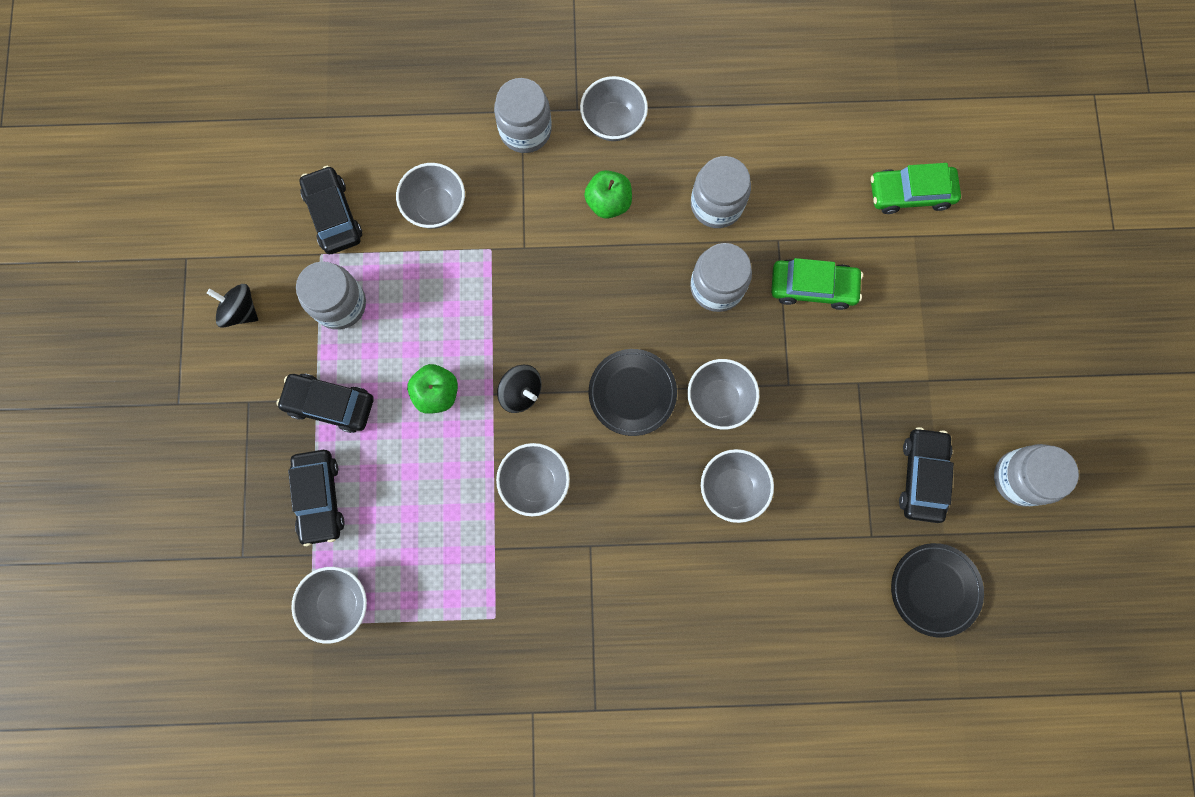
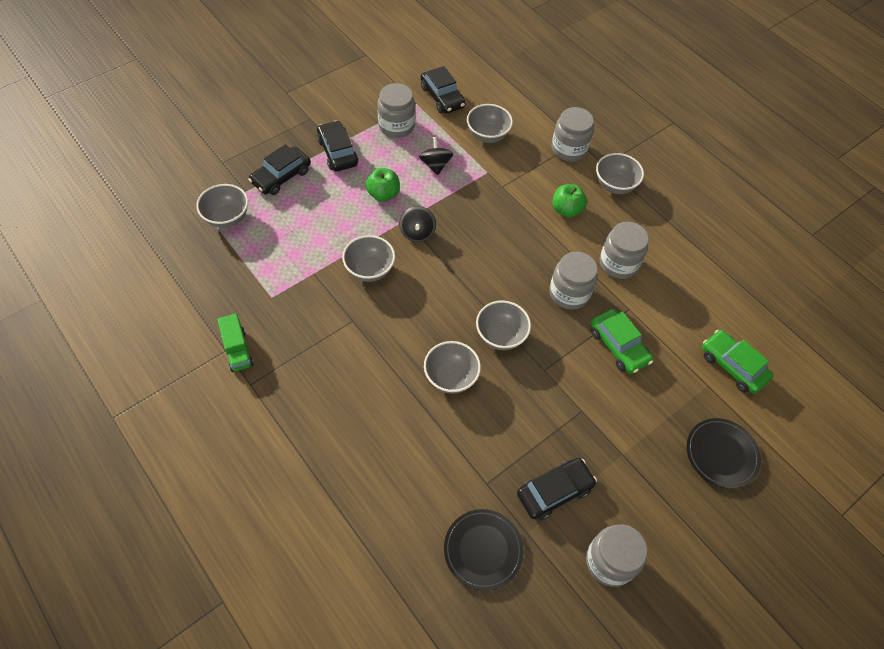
camera: 50 degrees right, 20 degrees down
black spinning top [207,284,258,328] -> black spinning top moved to [419,137,453,175]
black car [299,166,362,254] -> black car turned 120 degrees clockwise [420,66,465,114]
black plate [589,349,677,436] -> black plate moved to [687,418,761,489]
none -> green truck [217,314,254,372]

